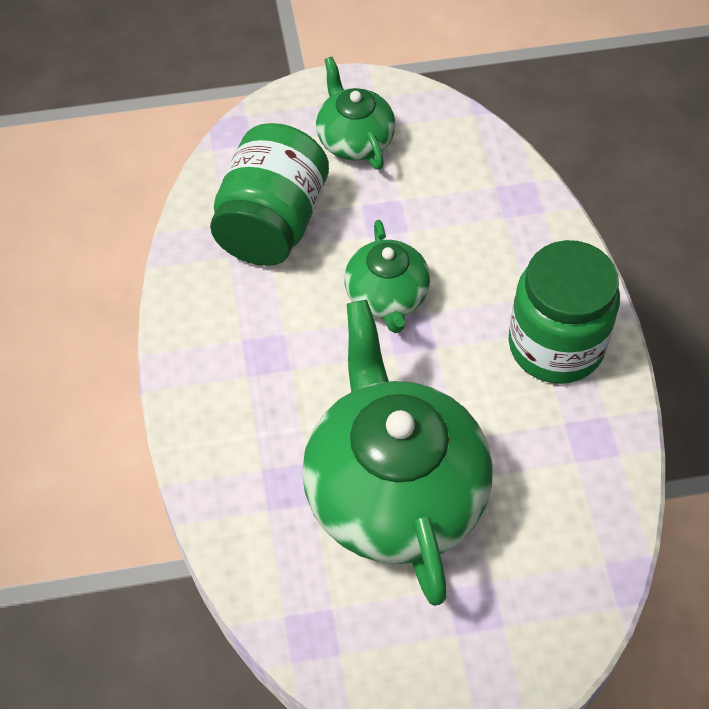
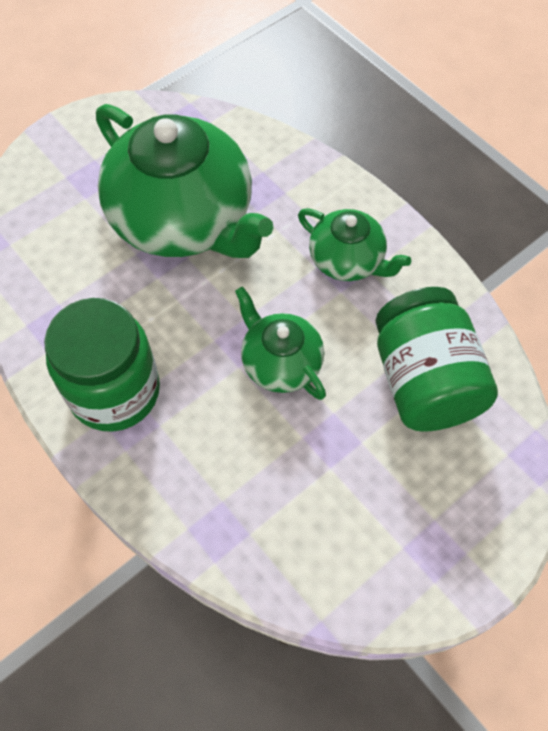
camera: 150 degrees right, 5 degrees up
green teapot [316,56,396,170] -> green teapot moved to [298,208,411,281]

